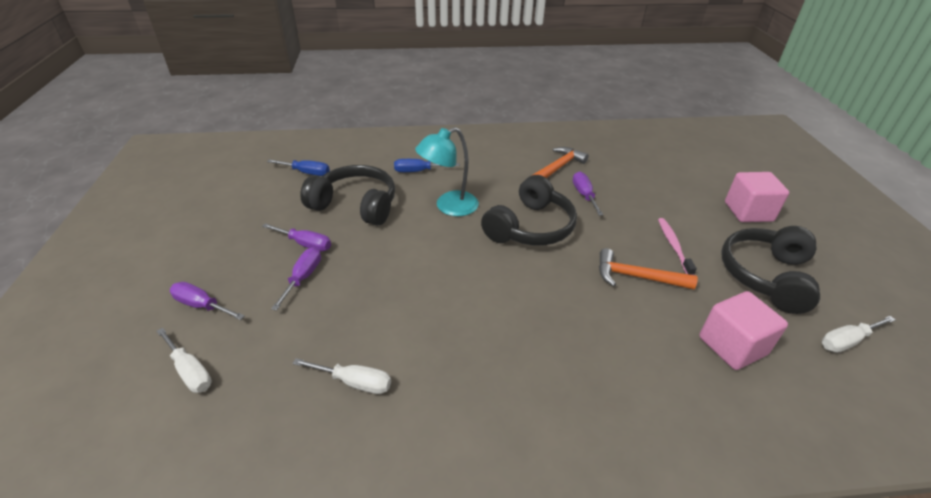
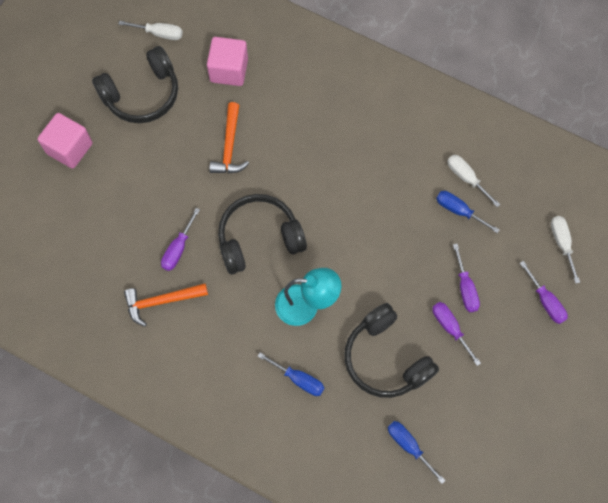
camera: 145 degrees left, 30 degrees up
purple screwdriver [271,247,321,311] -> purple screwdriver turned 60 degrees counterclockwise [453,244,480,312]
orange hammer [599,248,698,289] -> orange hammer turned 45 degrees clockwise [209,102,249,173]
pink toothbrush [658,218,697,275] -> none
none -> blue screwdriver [436,191,500,233]

